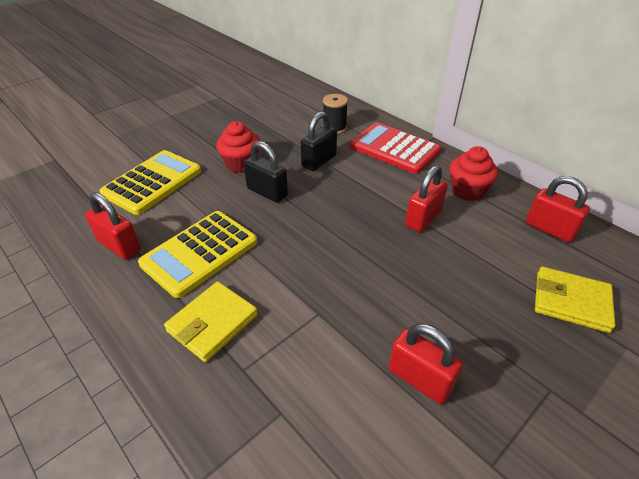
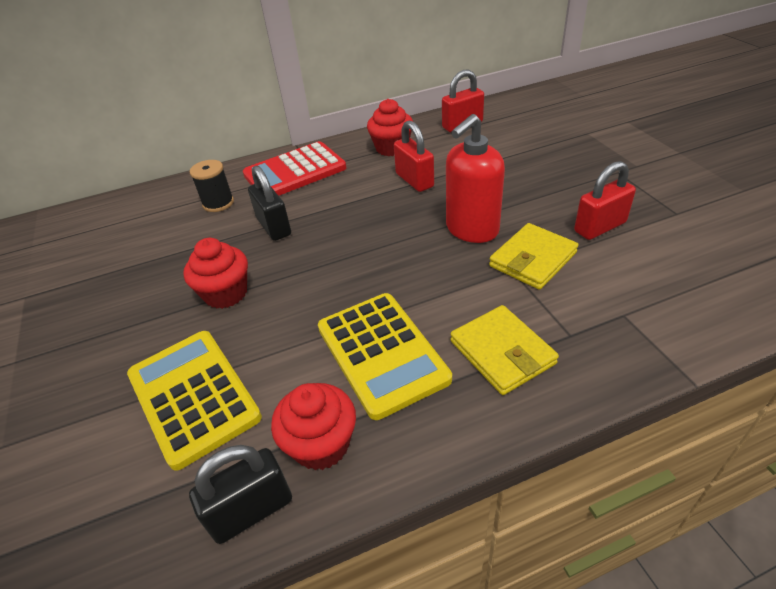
camera: 65 degrees left, 0 degrees up
red padlock [85,192,141,260] -> red cupcake [271,383,356,470]
black padlock [244,141,288,203] -> black padlock moved to [189,445,292,544]
yellow wallet [535,266,615,333] -> yellow wallet moved to [489,223,578,290]
none -> red soap dispenser [446,114,505,243]

